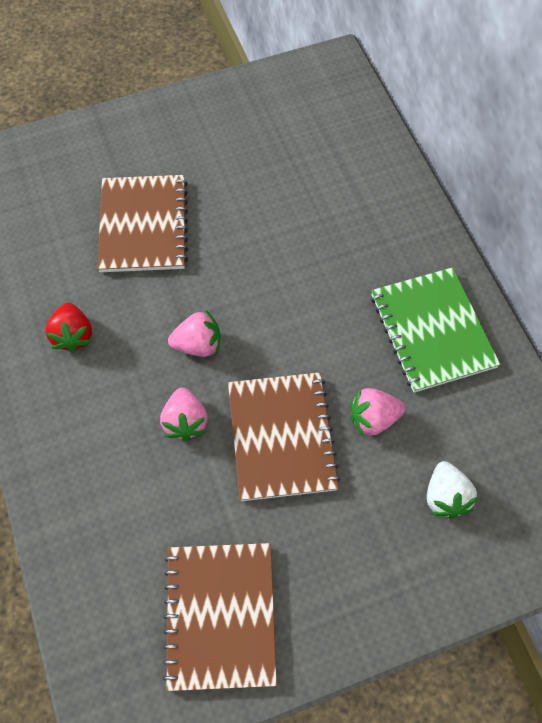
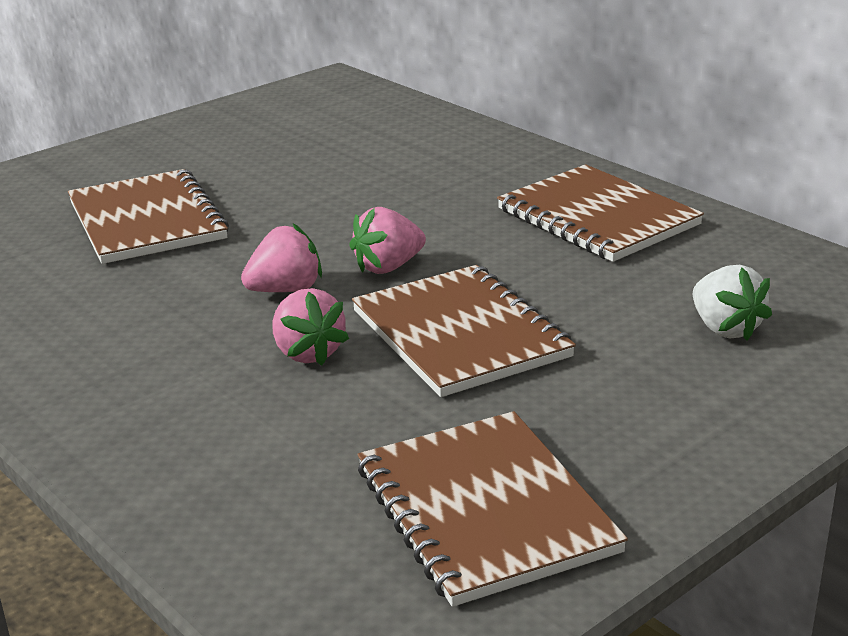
camera: 20 degrees left, 35 degrees down
red strawberry [45,303,92,353] -> none
pink strawberry [351,388,405,436] -> pink strawberry moved to [349,207,426,274]
green notebook [371,267,500,393] -> brown notebook [497,164,704,262]

